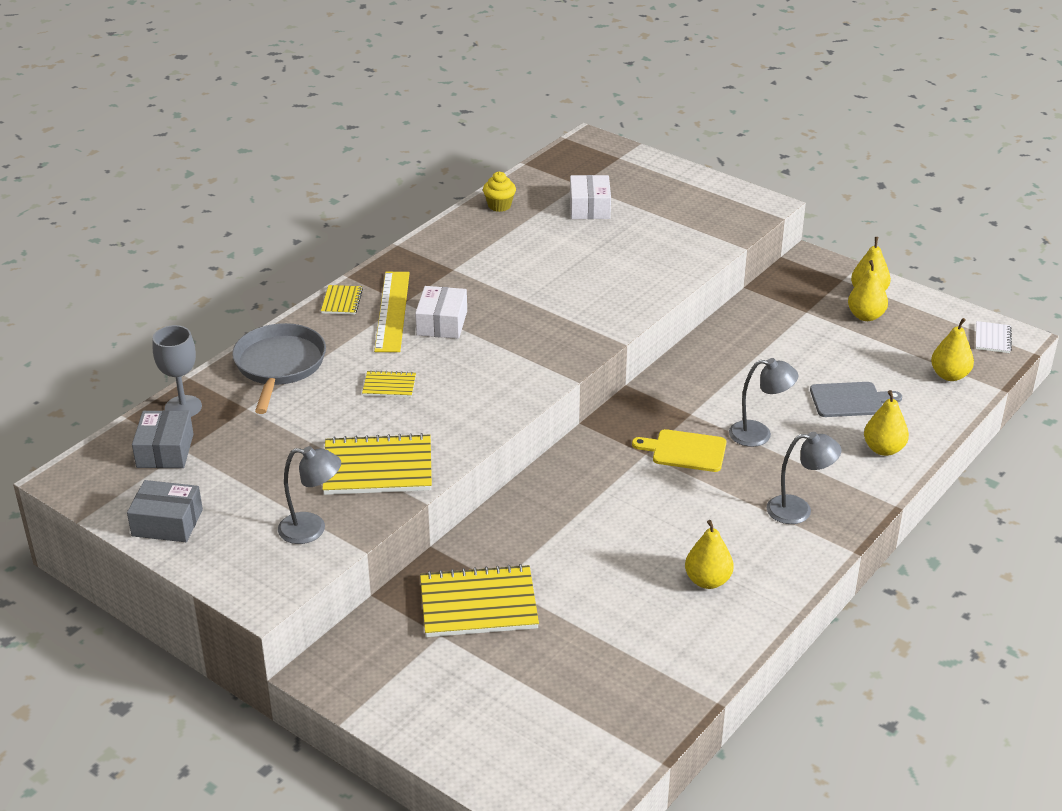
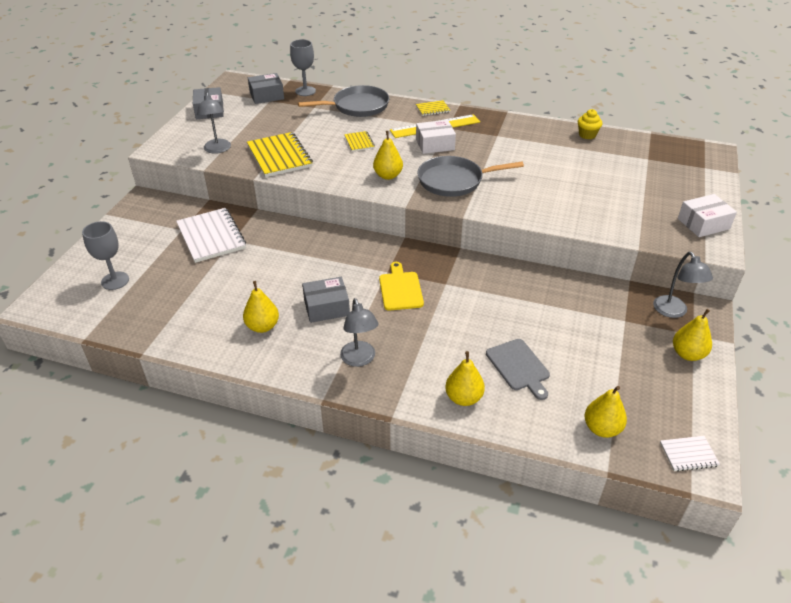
camera: 70 degrees right, 5 degrees up
yellow notebook [420,564,539,637] -> white notebook [176,208,246,263]
white box [570,175,611,219] -> white box moved to [678,194,737,237]
grey lamp [729,358,798,447] -> grey lamp moved to [653,252,713,318]
yellow pear [848,260,888,321] -> yellow pear moved to [373,131,403,180]
none -> grey goblet [82,221,129,290]
none -> grey box [302,277,350,323]
none -> grey pan [417,156,524,197]

